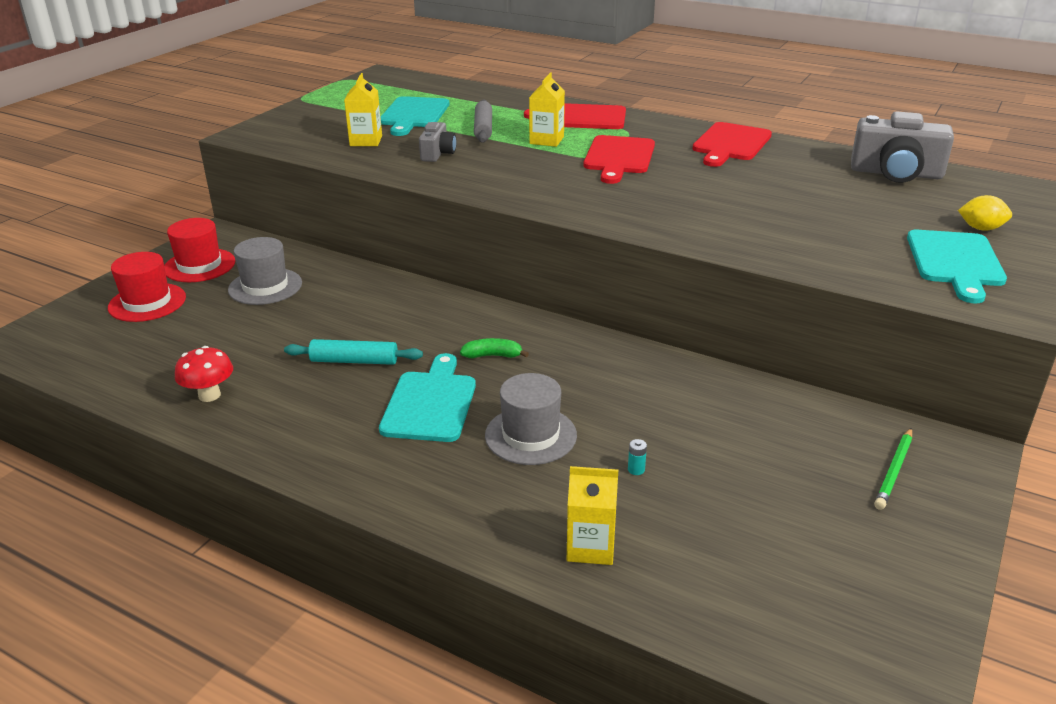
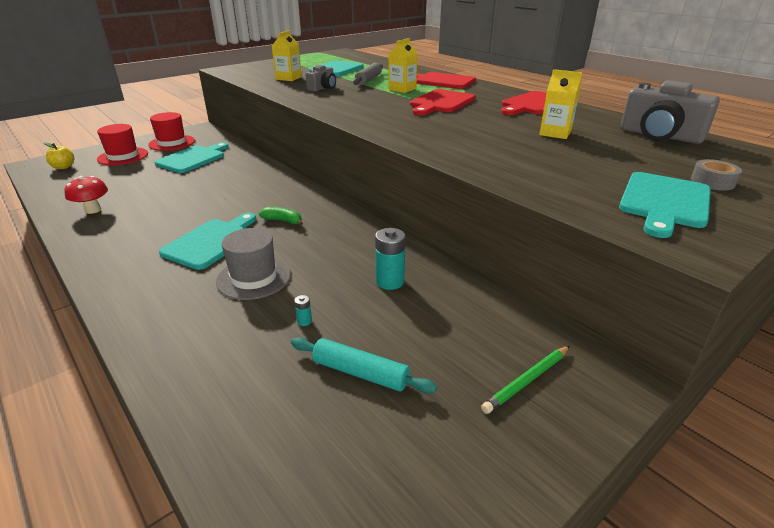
camera: 20 degrees right, 0 degrees up
grey hat [228,237,302,305] -> turquoise cutting board [154,142,229,173]
turquoise rolling pin [284,339,423,365] -> turquoise rolling pin moved to [291,337,437,394]
yellow carton [567,466,618,565] -> yellow carton moved to [539,69,582,139]
yellow lemon [958,195,1012,230] -> grey tape [691,159,742,191]
none -> yellow apple [44,142,74,169]
none -> turquoise battery [375,228,406,290]

